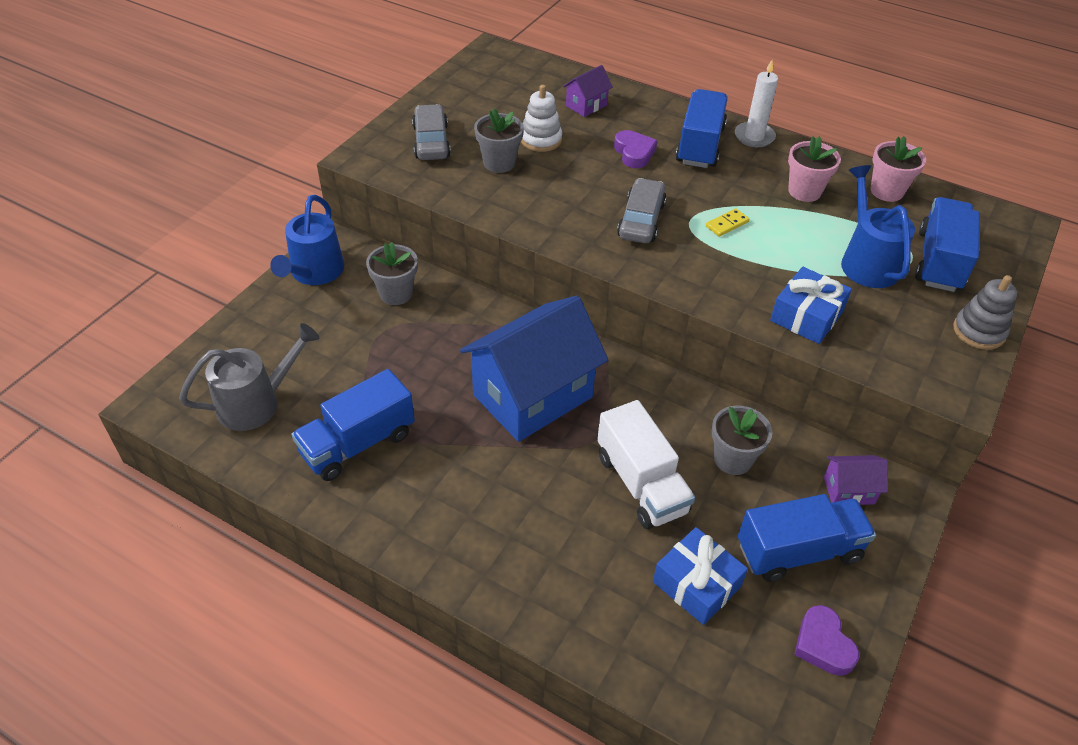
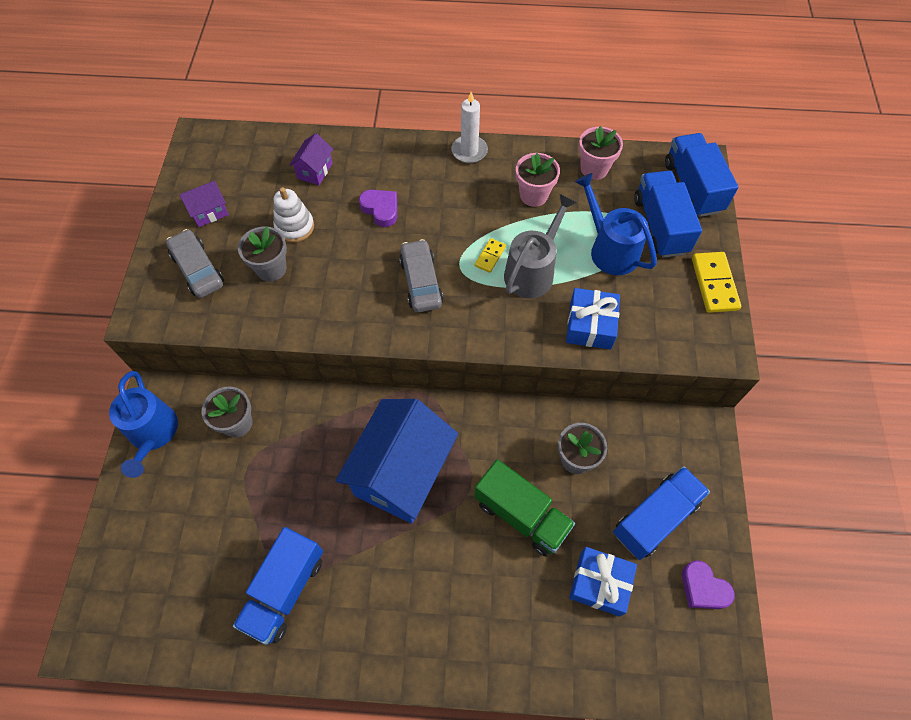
camera: 25 degrees left, 15 degrees up
grey watering can [179,323,320,431] -> grey watering can moved to [504,194,577,298]
white truck [597,400,695,529] -> green truck [474,459,575,557]
blue truck [676,89,727,168] -> blue truck moved to [665,133,738,217]
purple house [824,455,888,505] -> purple house moved to [179,181,229,227]
grey stacking toy [953,275,1017,350] -> yellow domino [692,252,741,313]

